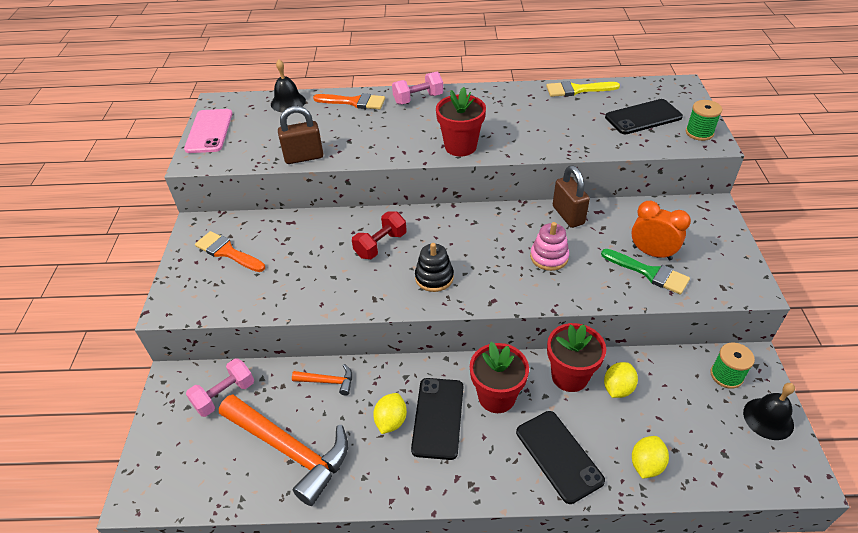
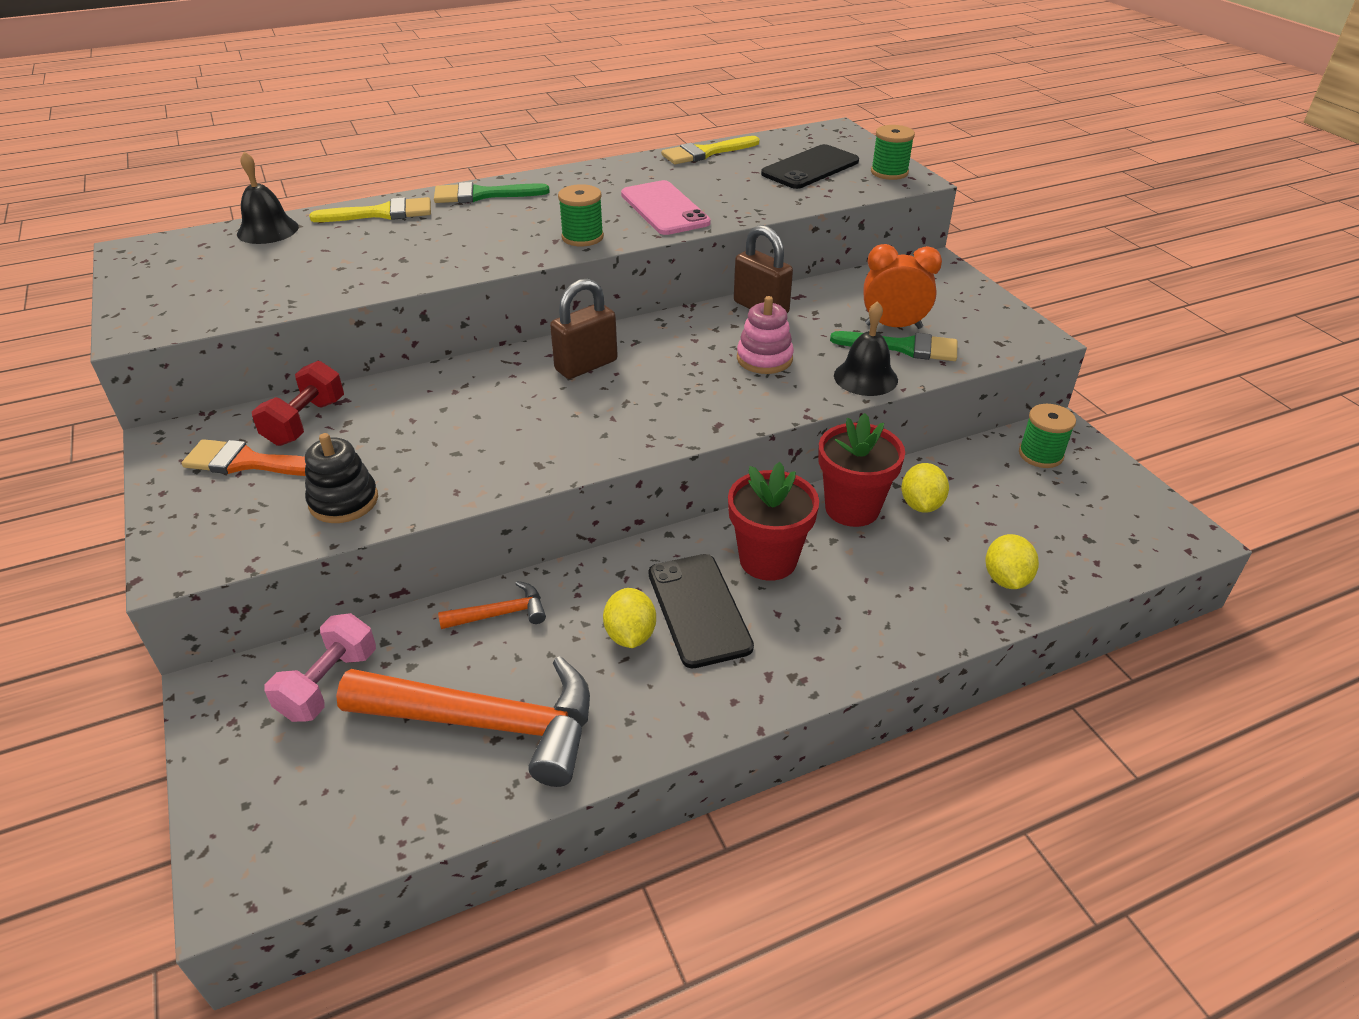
camera: 25 degrees left, 5 degrees down
pink phone [184,109,232,153] -> pink phone moved to [621,180,711,235]
brown padlock [278,106,323,164] -> brown padlock moved to [550,278,618,379]
orange brush [313,93,385,109] -> yellow brush [309,197,431,222]
red dumbbell [352,211,407,259] -> red dumbbell moved to [252,361,344,446]
pink dumbbell [392,72,443,104] -> green brush [434,182,550,203]
black stacking toy [415,243,454,292] -> black stacking toy moved to [305,433,378,523]
red flower pot [436,87,486,156] -> green spool [558,184,604,247]
black phone [516,411,605,504] -> none
black bell [743,383,795,440] -> black bell moved to [834,301,898,396]

